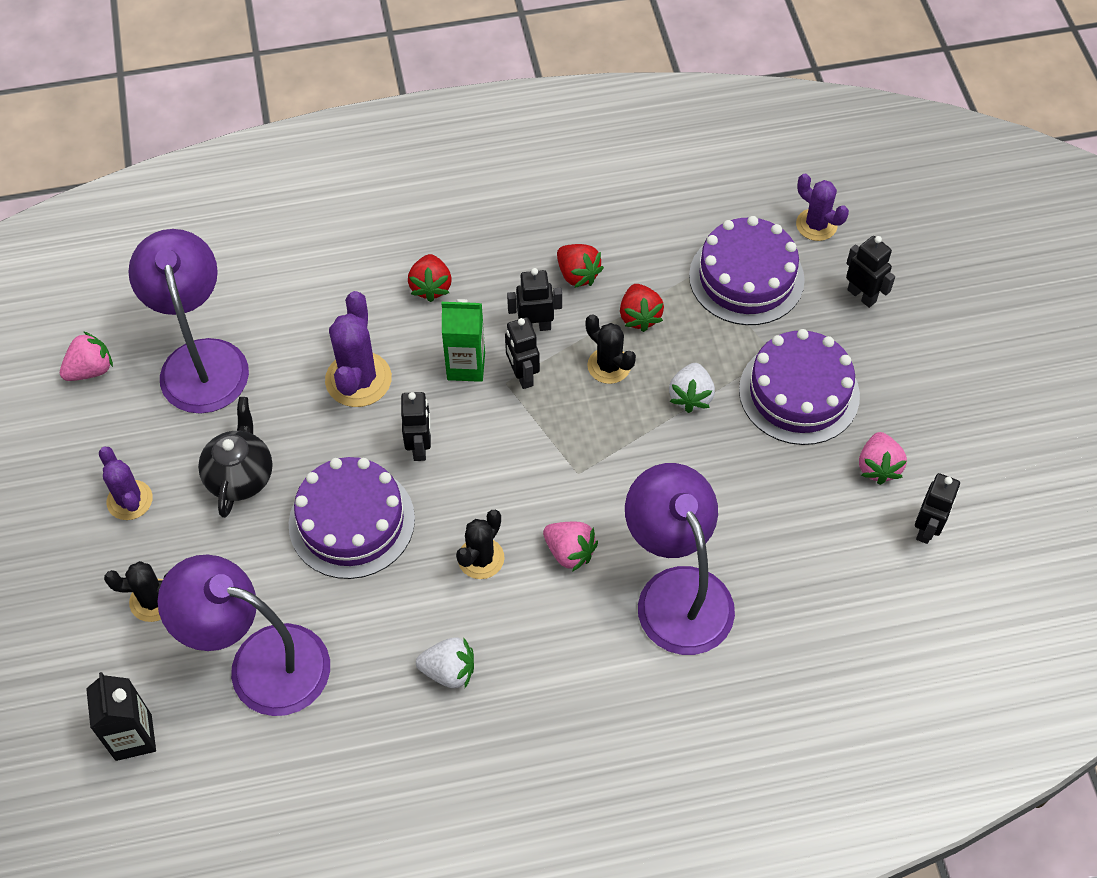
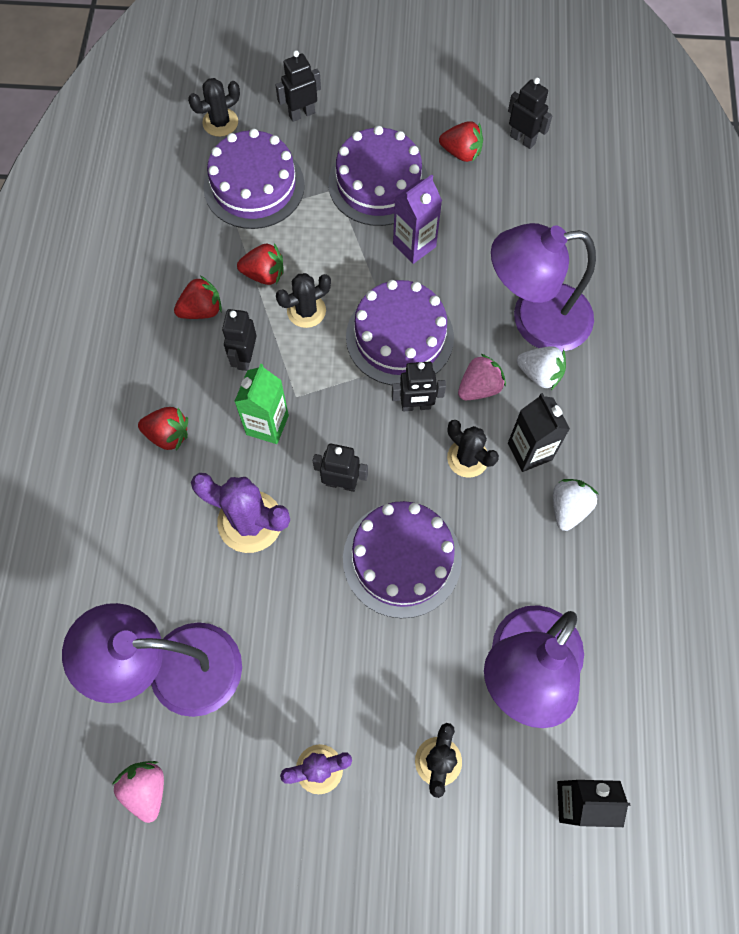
camera: 75 degrees left, 10 degrees up
black teapot [198,397,273,518] -> none
black robot [505,317,540,389] -> black robot moved to [392,361,446,411]
white strawberry [669,363,715,413] -> white strawberry moved to [517,346,566,390]
purple cactus [796,174,849,241] -> black cactus [188,78,240,137]
pink strawberry [859,432,907,485] -> red strawberry [439,121,483,162]
none -> purple cake [346,280,454,385]
none -> purple carton [393,174,442,264]
none -> black carton [508,393,570,472]

